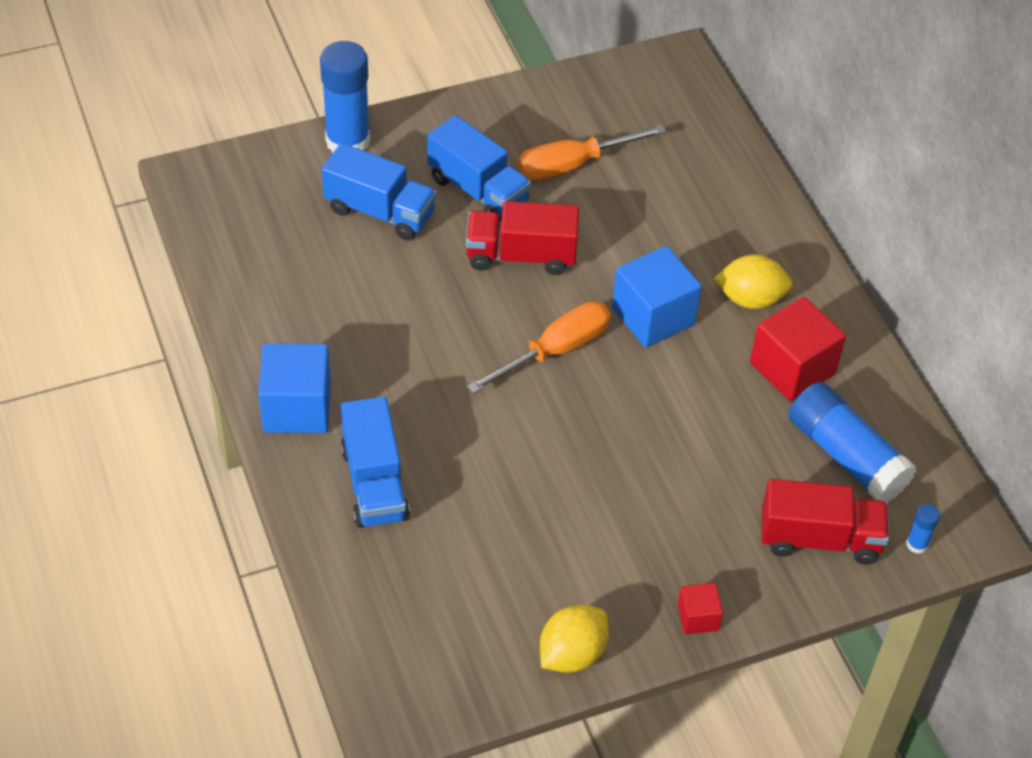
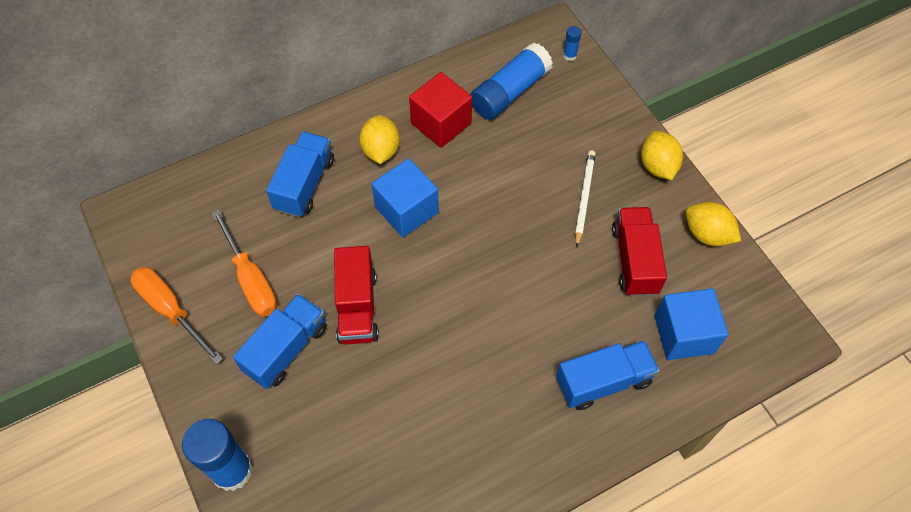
camera: 95 degrees left, 10 degrees up
blue cube [258,343,331,433] -> blue cube moved to [655,288,728,360]
blue truck [322,143,436,241] -> blue truck moved to [266,132,334,217]
orange screwdriver [467,302,611,394] -> orange screwdriver moved to [130,267,223,365]
red cube [678,583,723,634] -> yellow lemon [641,131,683,180]
red truck [761,479,889,565] -> red truck moved to [612,207,667,296]
none -> white pencil [575,150,595,247]

